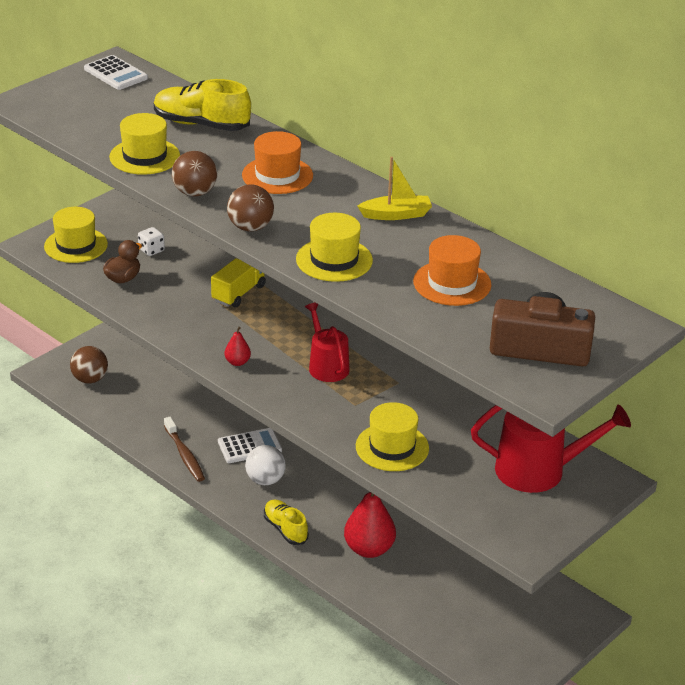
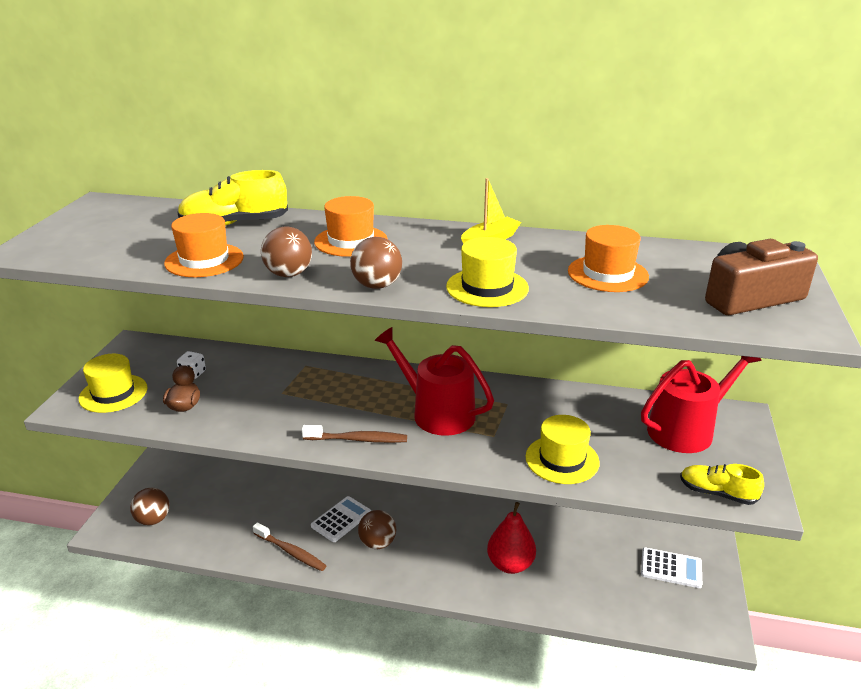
camera: 30 degrees left, 5 degrees down
white calculator [84,55,148,90] -> white calculator moved to [641,548,702,588]
yellow hat [109,113,180,175] -> orange hat [164,213,244,277]
yellow truck [211,258,266,308] -> none
red pear [224,327,251,366] -> brown toothbrush [302,425,407,443]
white ball [245,445,286,485] -> brown ball [358,510,396,549]
yellow shoe [264,500,309,545] -> yellow shoe moved to [680,464,764,505]
red watering can [305,303,350,382] -> red watering can [375,327,494,436], size x1.55

